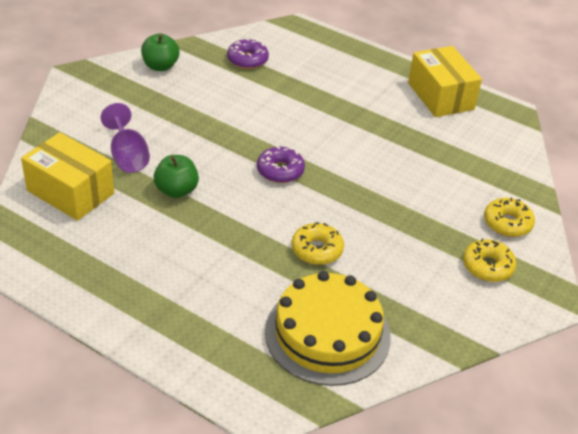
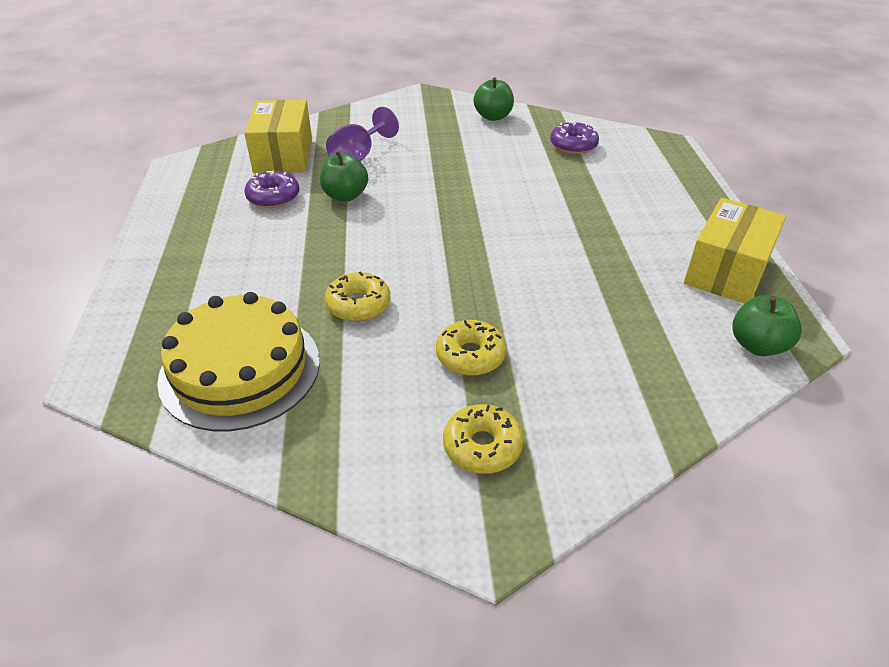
camera: 55 degrees right, 0 degrees up
purple donut [257,146,305,183] -> purple donut moved to [244,171,299,208]
yellow donut [484,198,535,237] -> yellow donut moved to [436,320,507,376]
none -> green apple [732,295,802,356]

